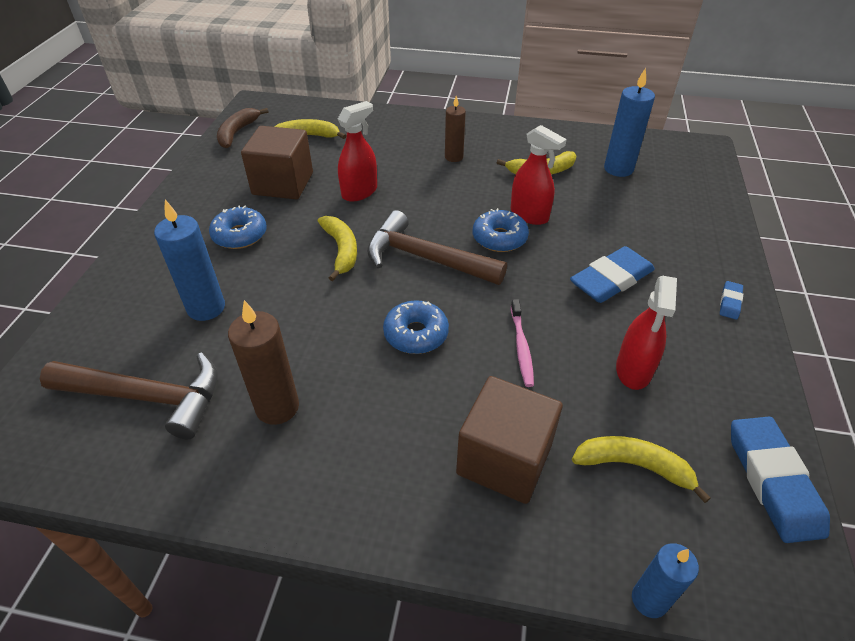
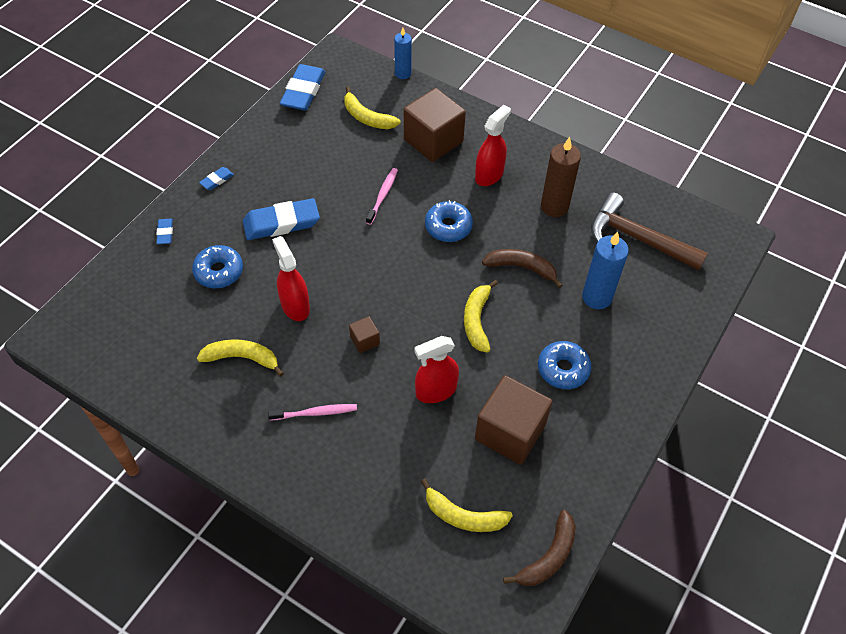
camera: 160 degrees left, 10 degrees up
brown hammer [367,210,507,285] -> none
brown candle [445,96,466,162] -> pink toothbrush [268,404,357,421]
blue donut [473,208,529,252] -> blue donut moved to [192,245,243,288]
blue candle [604,68,655,177] -> none
red spray bottle [616,276,677,390] -> red spray bottle moved to [475,105,511,186]
none -> blue eraser [156,219,173,244]
none -> brown cube [349,316,380,353]
none -> brown banana [482,249,562,288]

